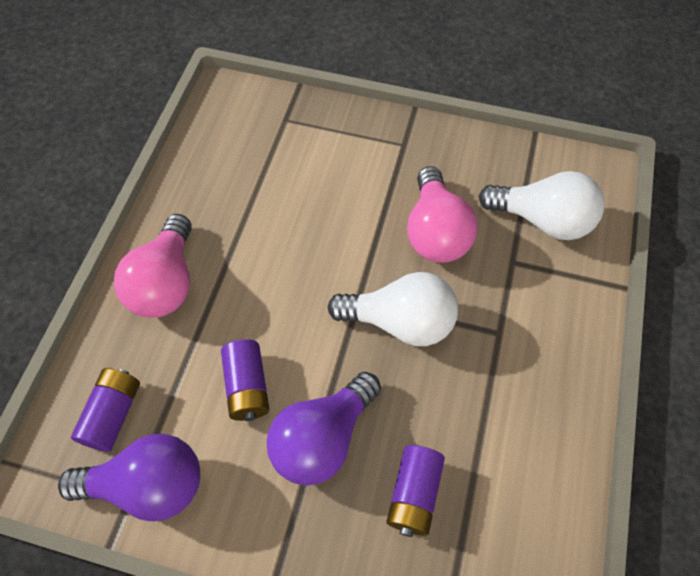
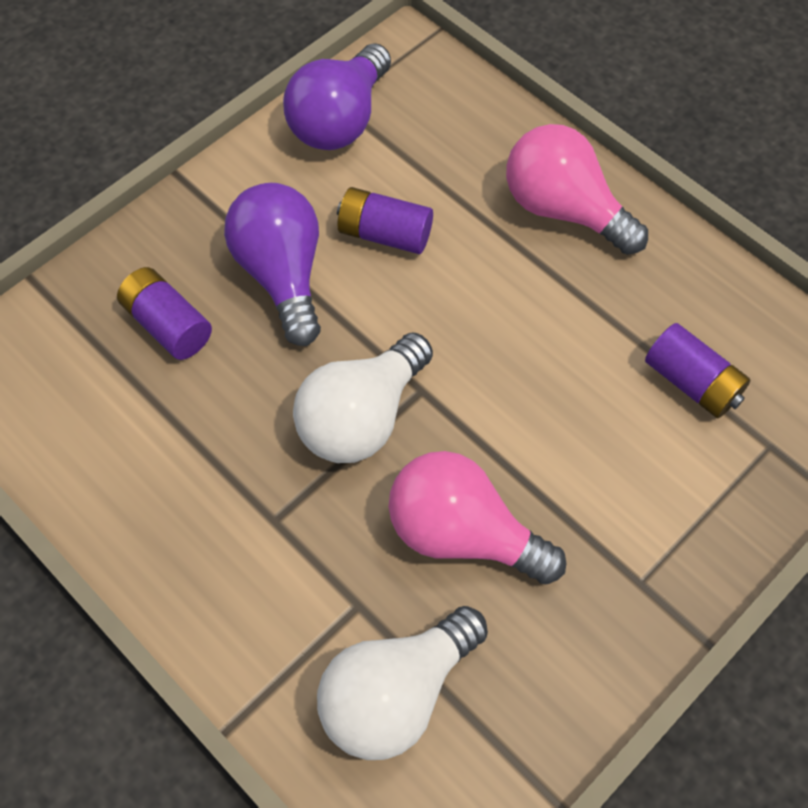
camera: 120 degrees right, 0 degrees up
purple battery [71,368,140,452] -> purple battery moved to [645,323,750,418]

